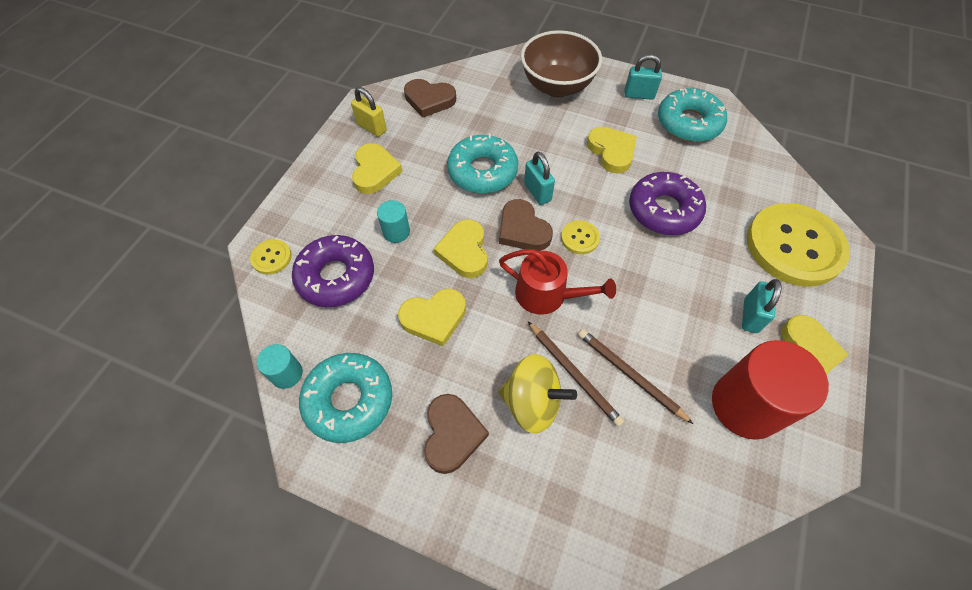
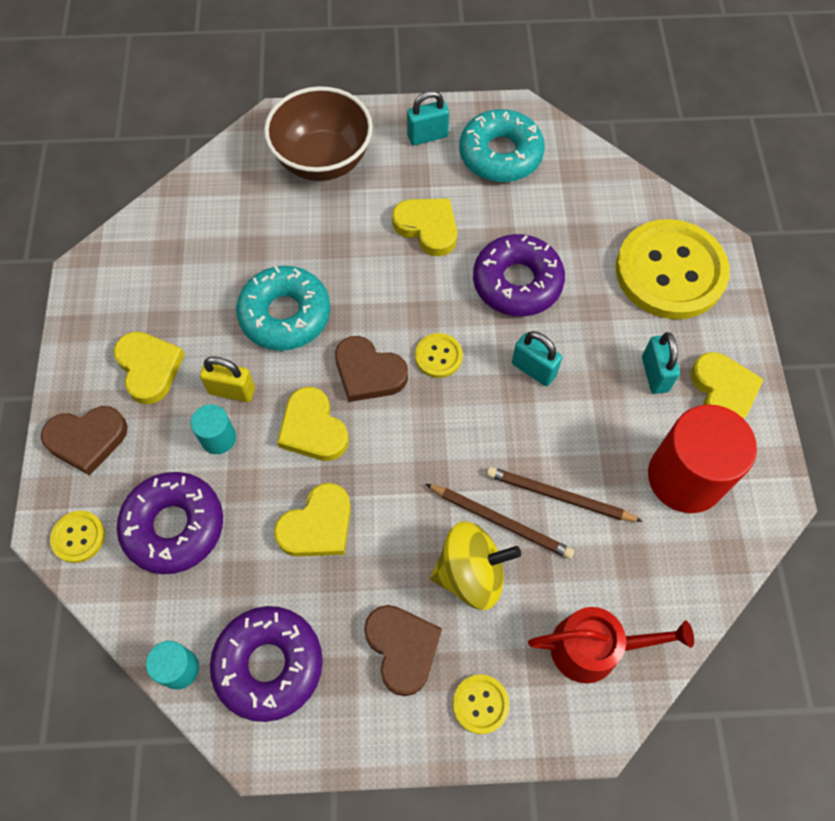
camera: 25 degrees left, 5 degrees up
turquoise donut [299,353,392,443] -> purple donut [210,606,323,722]
yellow padlock [351,87,387,137] -> yellow padlock moved to [200,356,255,402]
brown heart [404,79,456,118] -> brown heart moved to [41,406,128,475]
red watering can [499,249,616,315] -> red watering can moved to [528,607,694,683]
turquoise padlock [524,152,555,205] -> turquoise padlock moved to [512,331,562,386]
none -> yellow button [453,674,509,734]

